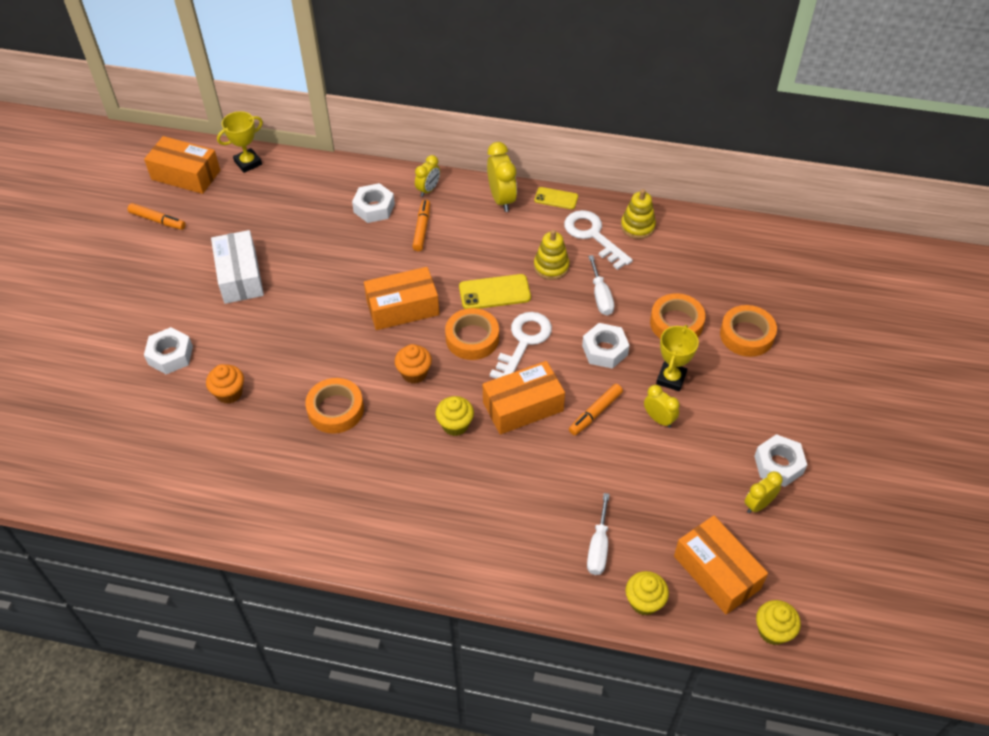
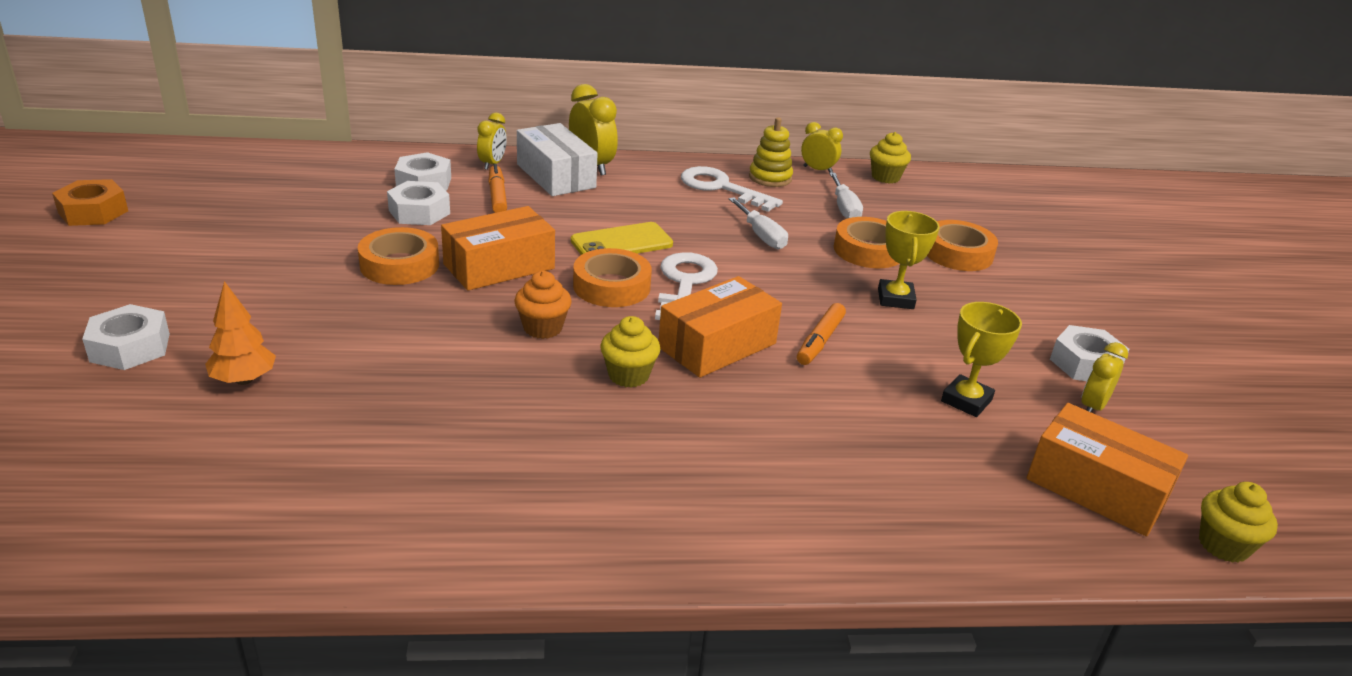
camera: 20 degrees left, 20 degrees down
orange marker [127,203,186,230] -> orange nut [52,179,128,226]
orange box [144,136,220,194] -> none
orange cupcake [206,364,244,404] -> orange tree [205,281,276,385]
white box [211,230,264,304] -> white box moved to [517,123,597,196]
yellow trophy [217,111,263,173] -> yellow trophy moved to [941,302,1022,417]
orange tape [305,378,364,434] -> orange tape moved to [358,227,439,285]
yellow phone [534,187,578,209] -> none
yellow stacking toy [534,230,569,280] -> none
white nut [582,323,630,369] -> white nut moved to [387,181,450,225]
white screwdriver [587,493,610,575] -> white screwdriver moved to [829,173,863,218]
yellow cupcake [626,571,669,616] -> yellow cupcake moved to [870,132,911,184]
yellow clock [644,385,680,428] -> yellow clock moved to [801,122,843,173]

